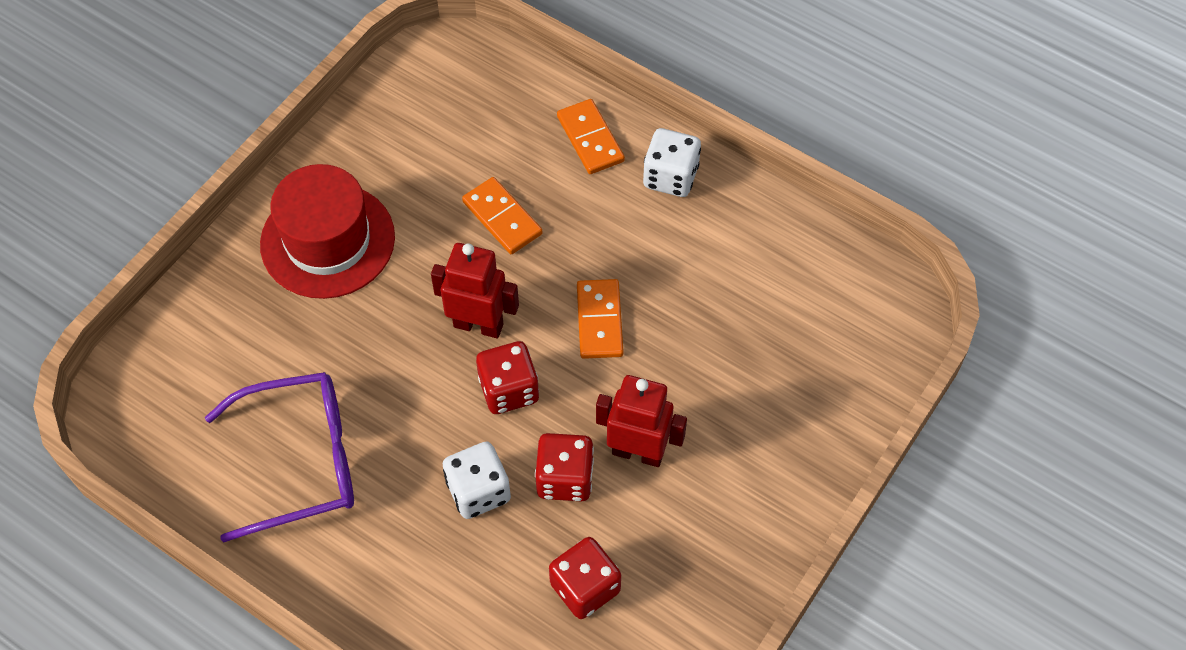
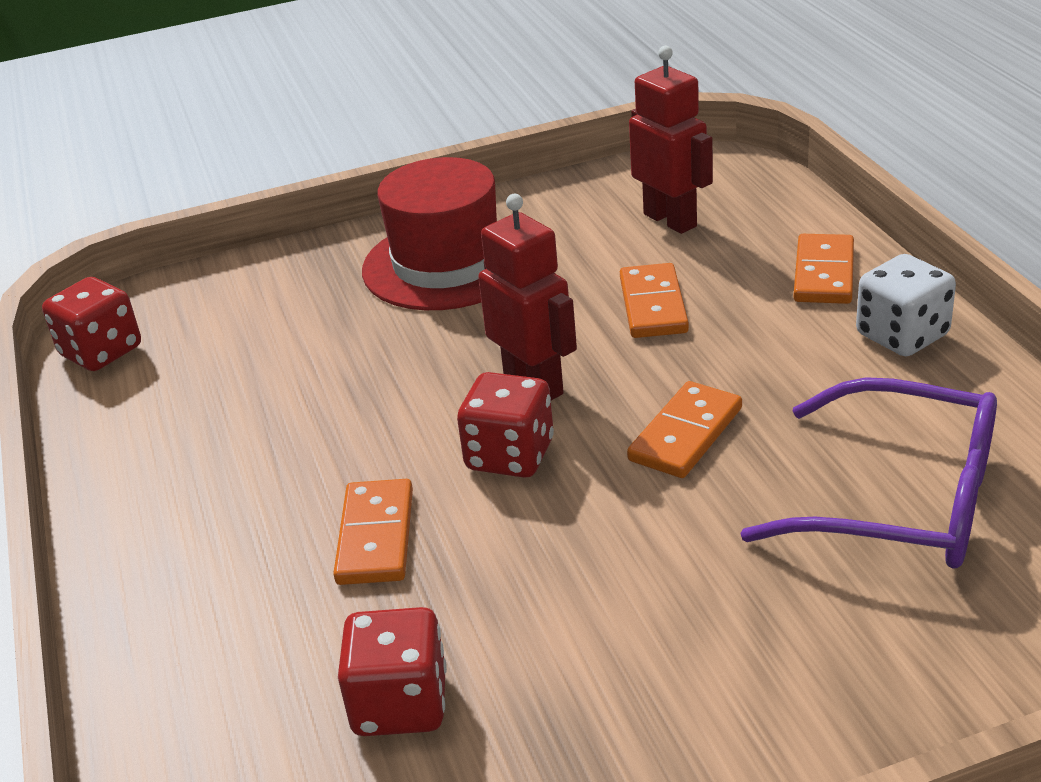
camera: 40 degrees right, 25 degrees down
purple glasses [205,372,354,542] -> purple glasses moved to [740,377,997,569]
white dice [443,441,511,519] -> orange domino [333,479,413,585]
red dice [535,433,594,501] -> red dice moved to [42,277,141,371]
red robot [596,375,687,467] -> red robot moved to [629,46,713,234]

